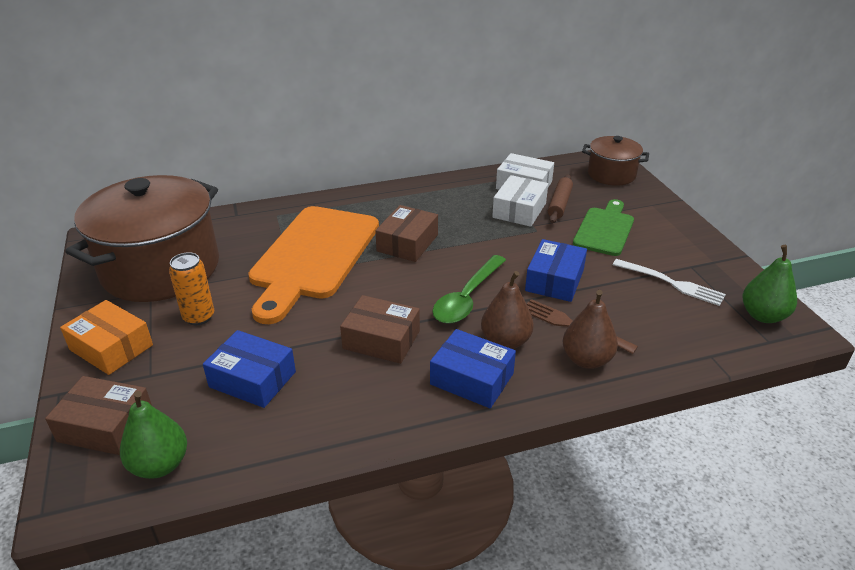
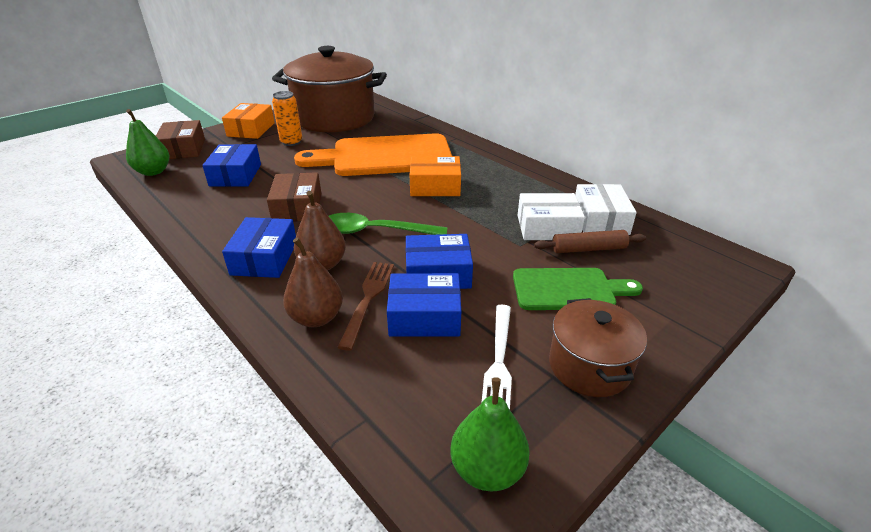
camera: 65 degrees right, 0 degrees up
brown box [375,205,438,262] -> orange box [410,156,461,196]
brown pot [582,136,649,186] -> brown pot moved to [549,298,647,397]
none -> blue box [387,273,461,337]

